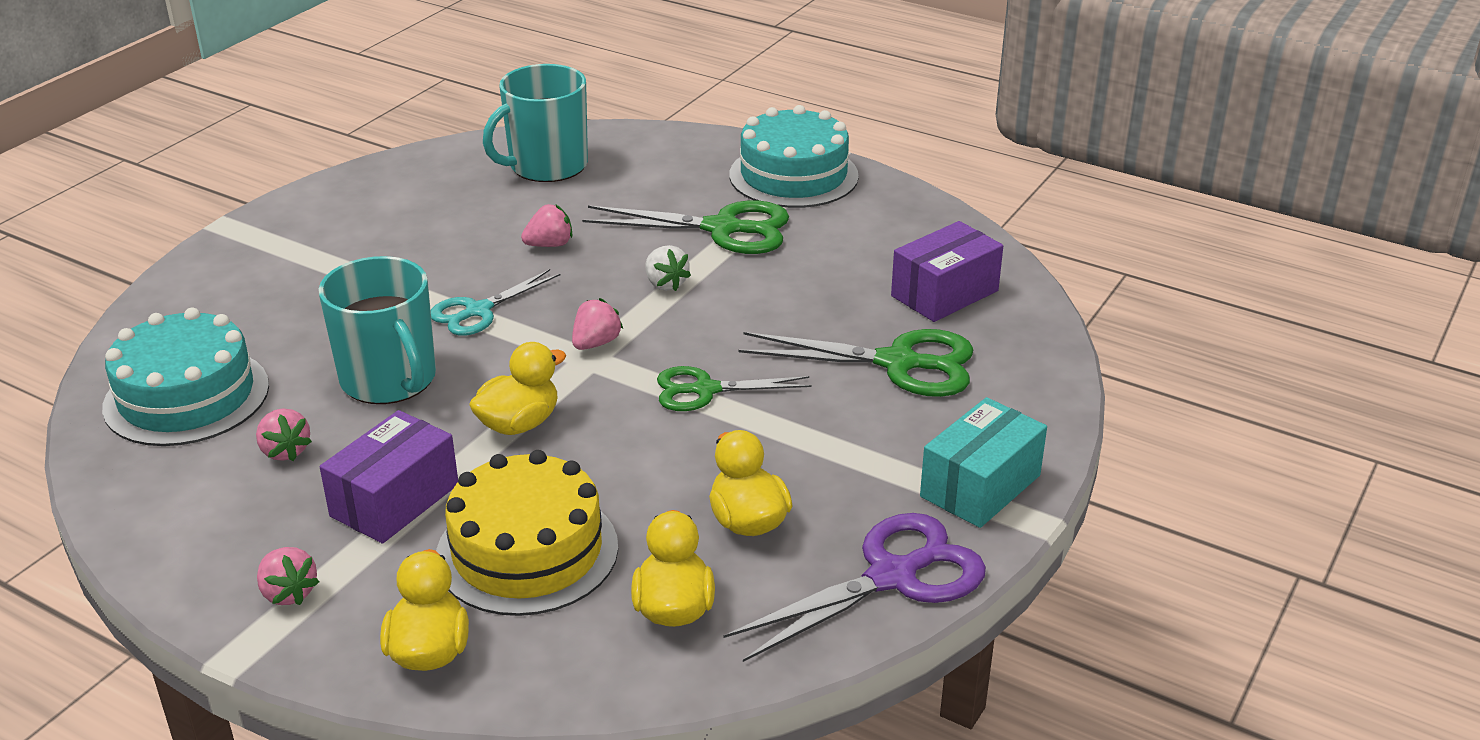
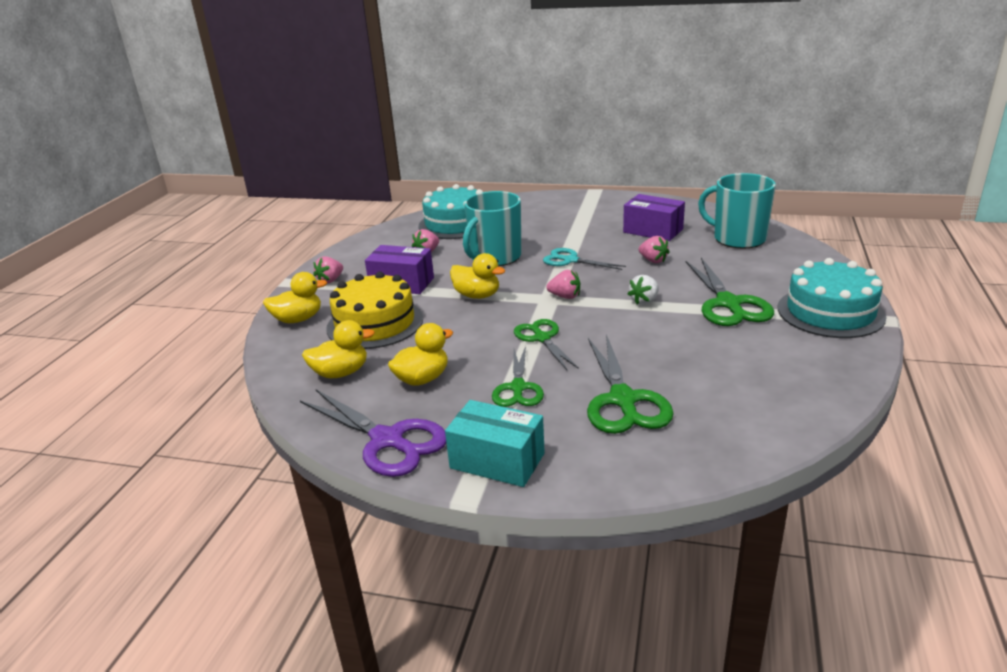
camera: 75 degrees right, 5 degrees down
purple box [891,221,1003,322] -> purple box moved to [623,194,685,241]
none -> green scissors [492,346,544,407]

